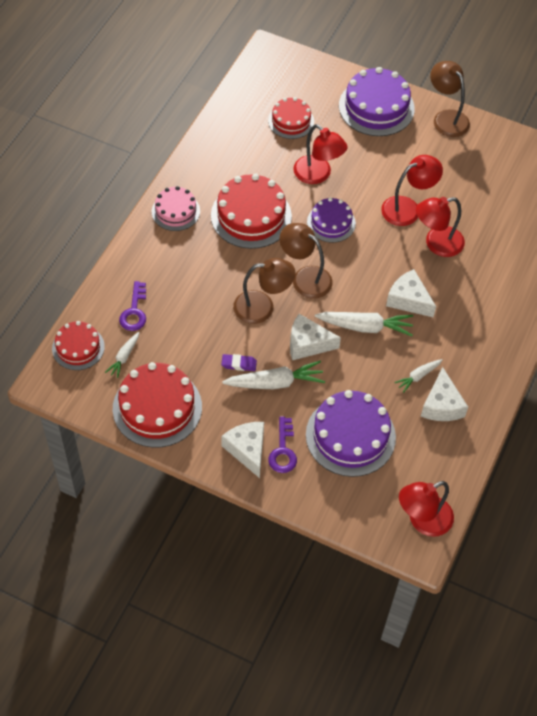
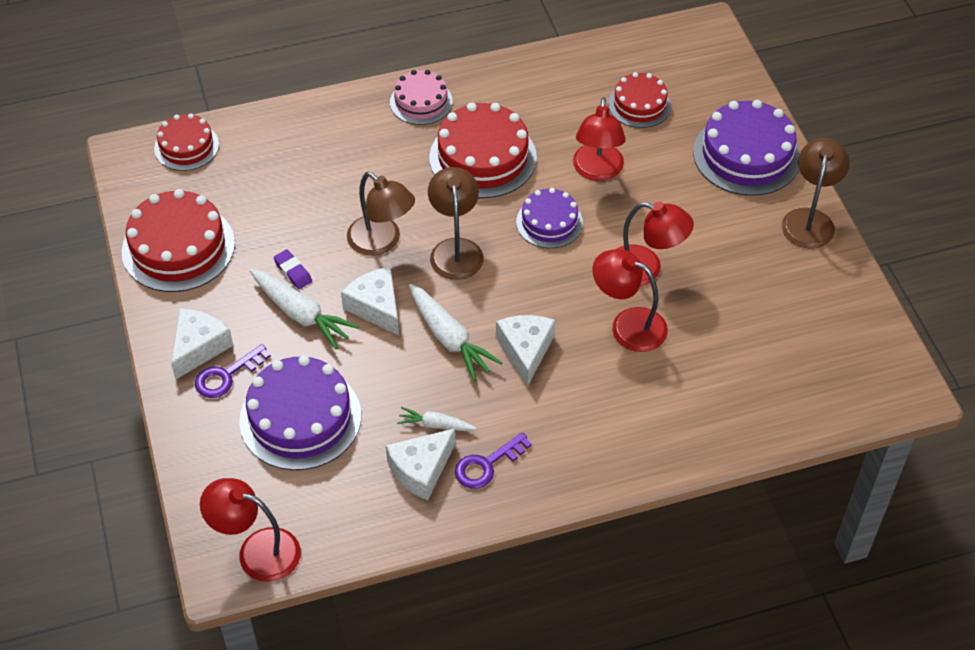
camera: 50 degrees right, 5 degrees down
white carrot [105,332,139,378] -> none
purple key [119,281,146,331] -> purple key moved to [455,432,532,489]

